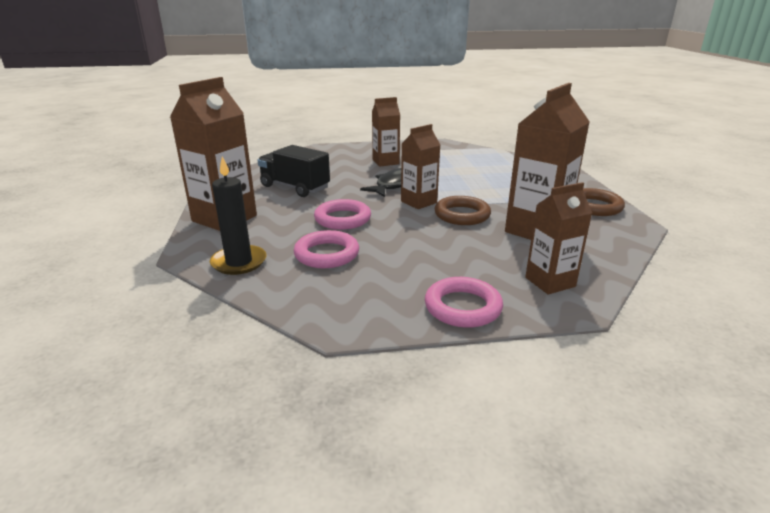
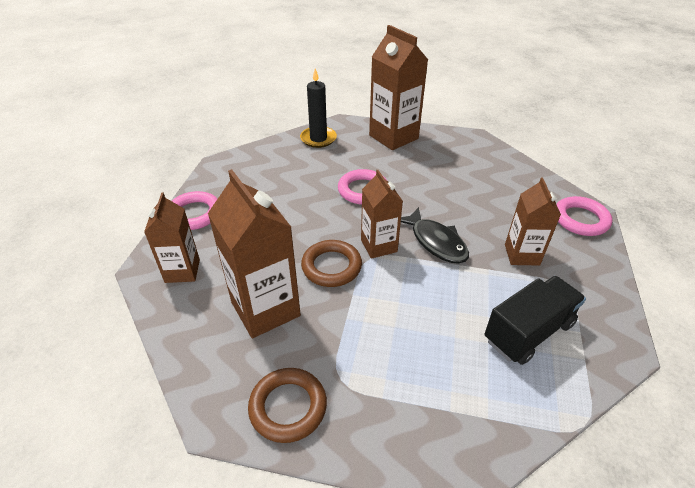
camera: 110 degrees right, 15 degrees up
black truck [258,145,330,197] -> black truck moved to [485,276,586,365]
pink ring [294,230,359,268] -> pink ring moved to [556,196,612,236]

